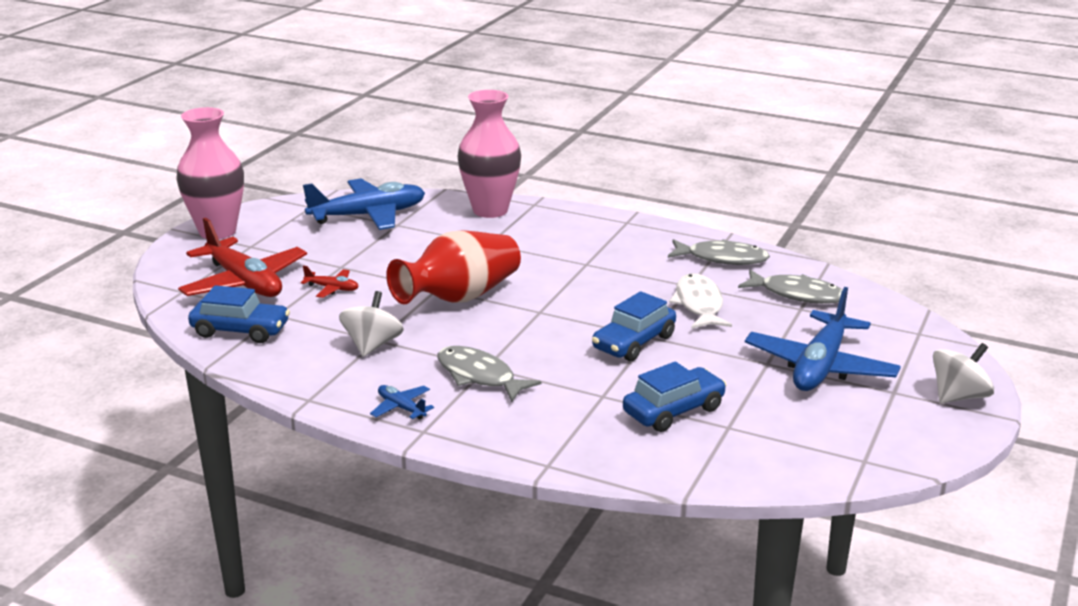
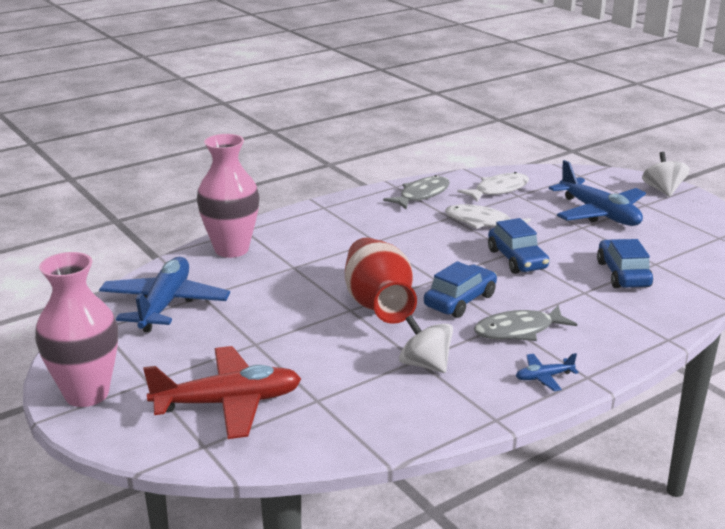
camera: 60 degrees left, 0 degrees up
blue car [188,285,290,343] -> blue car moved to [424,261,497,318]
red plane [301,265,359,298] -> none
grey fish [738,270,842,304] -> white fish [457,172,529,202]

